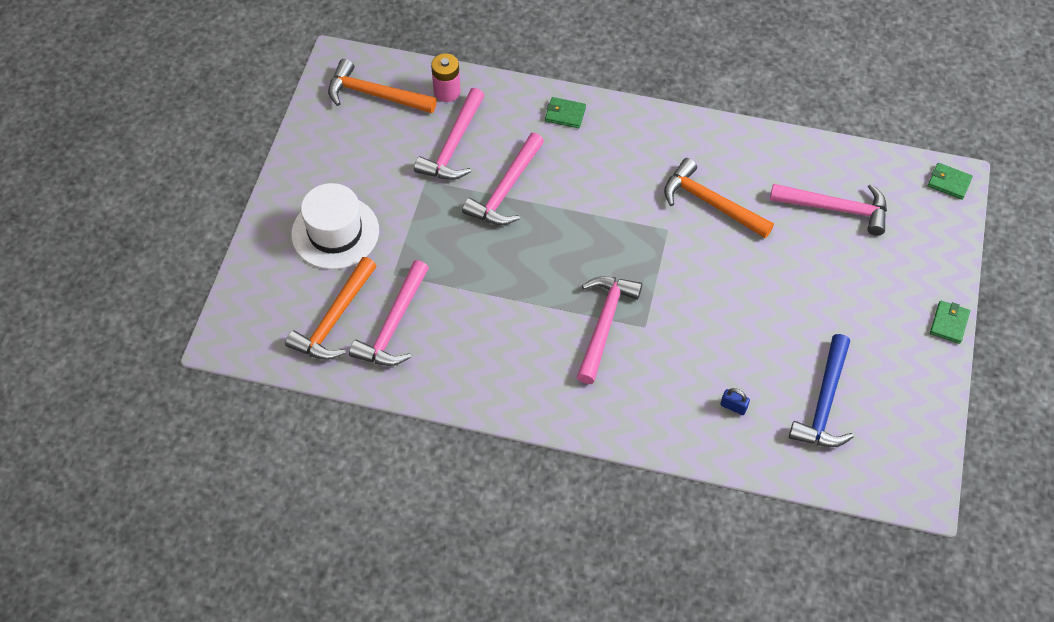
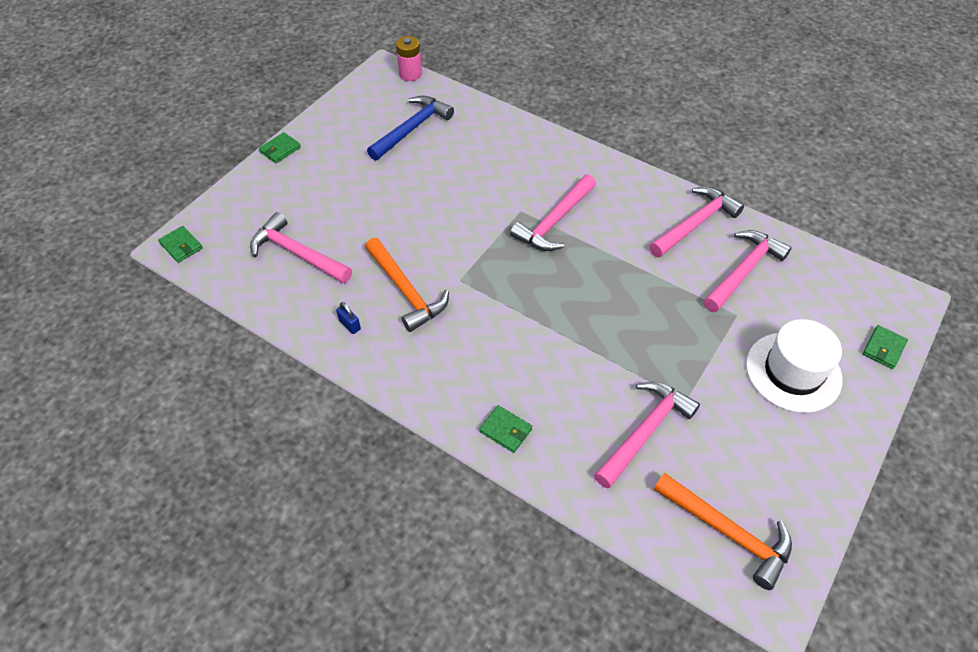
camera: 160 degrees left, 5 degrees down
orange hammer [285,257,376,360] -> none
pink battery [431,53,461,102] -> pink battery moved to [396,36,422,81]
pink hammer [462,133,544,225] -> pink hammer moved to [649,187,744,257]
blue padlock [721,388,750,415] -> blue padlock moved to [336,302,361,334]
none -> green wallet [863,325,908,369]

